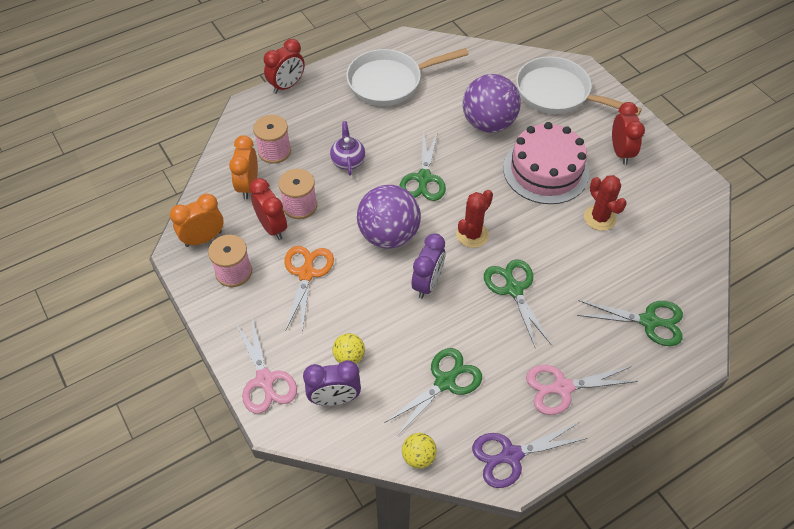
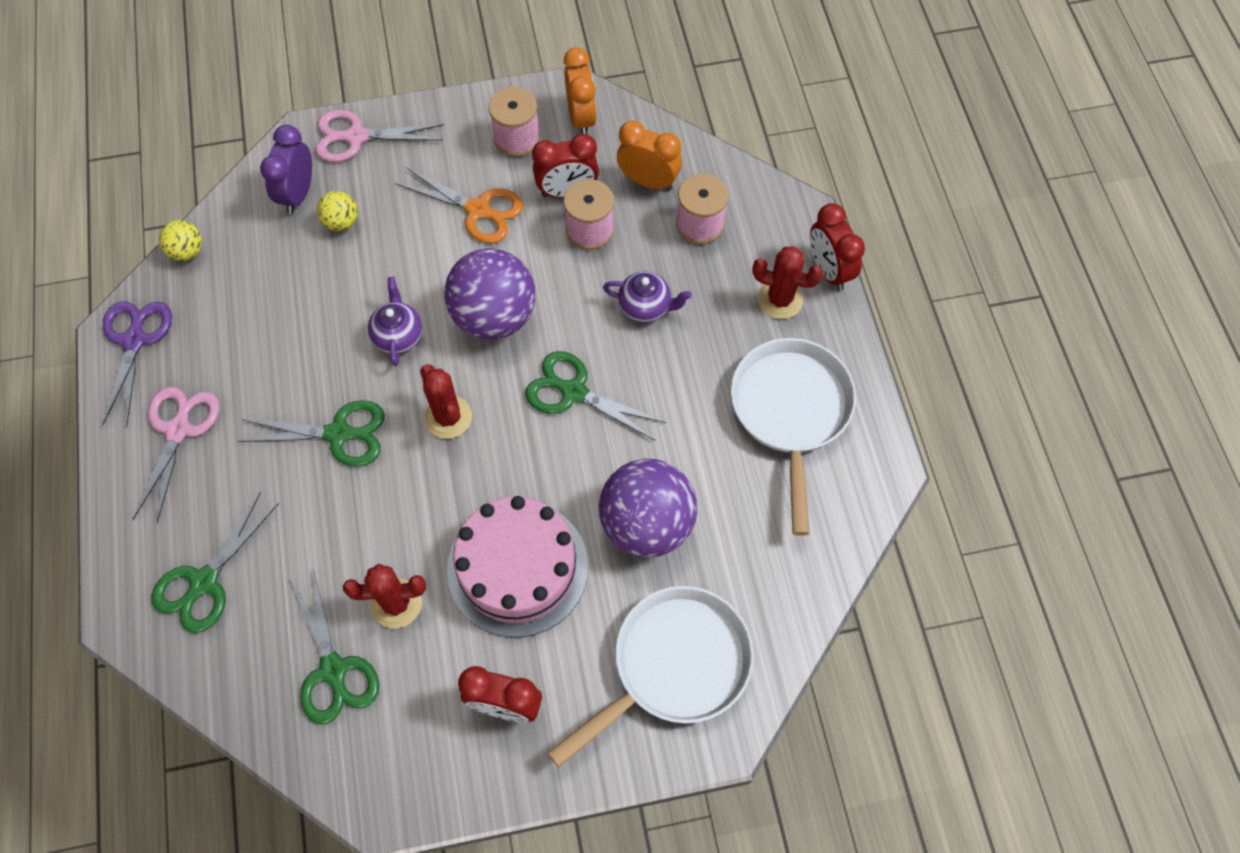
camera: 110 degrees right, 10 degrees up
green scissors [384,348,482,436] -> green scissors moved to [290,570,379,724]
purple clock [412,233,445,299] -> purple teapot [368,277,422,366]
none -> red cactus [752,246,823,319]

